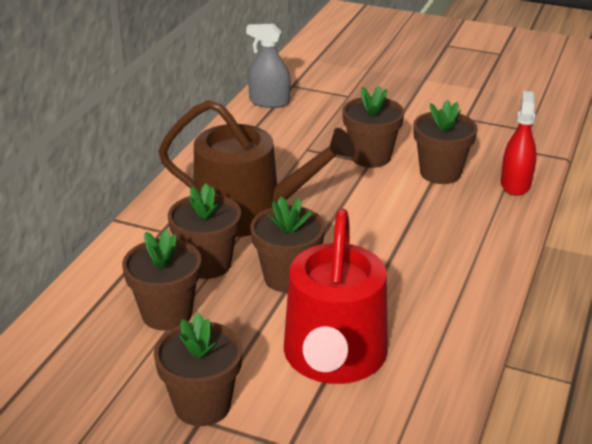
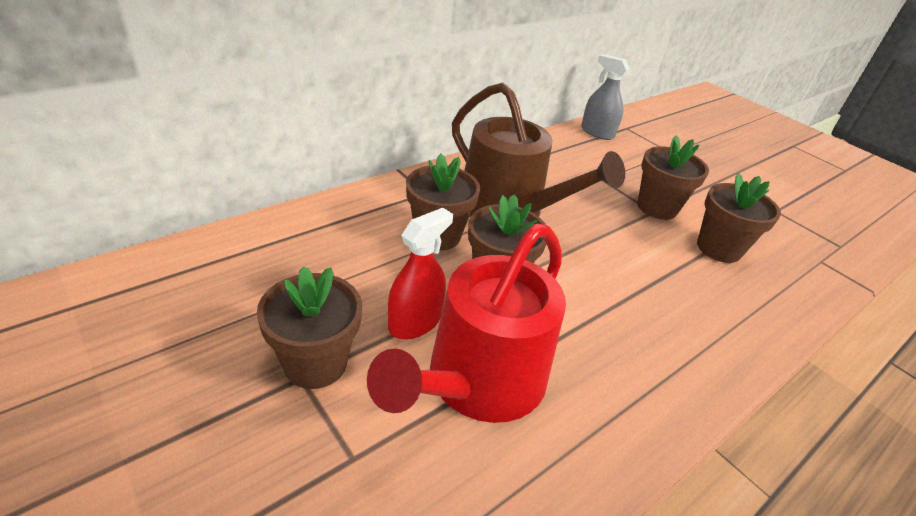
camera: 25 degrees right, 5 degrees up
brown flower pot [122,230,201,330] -> none
red spray bottle [501,91,537,196] -> red spray bottle moved to [388,208,453,339]

